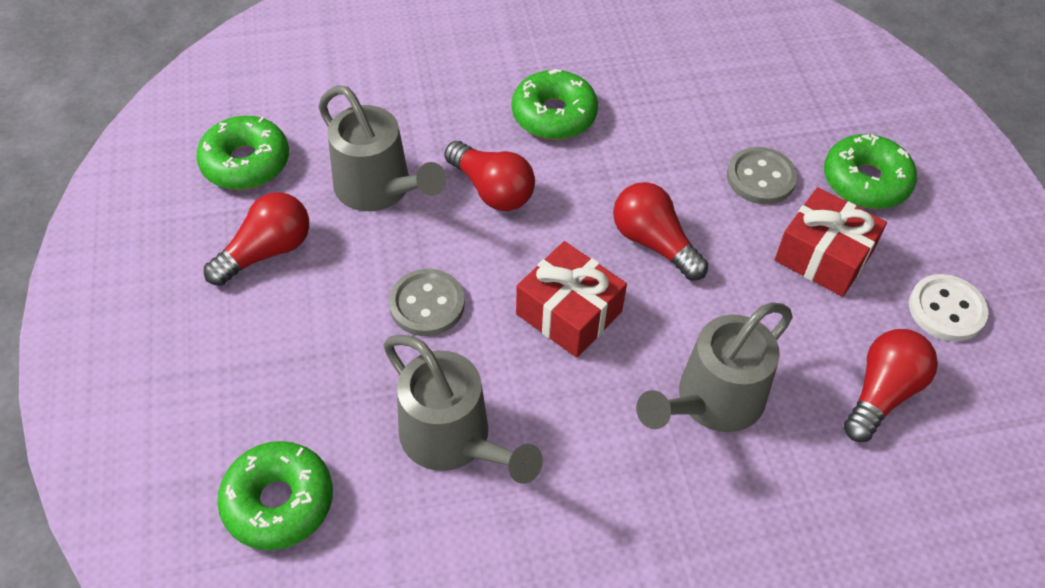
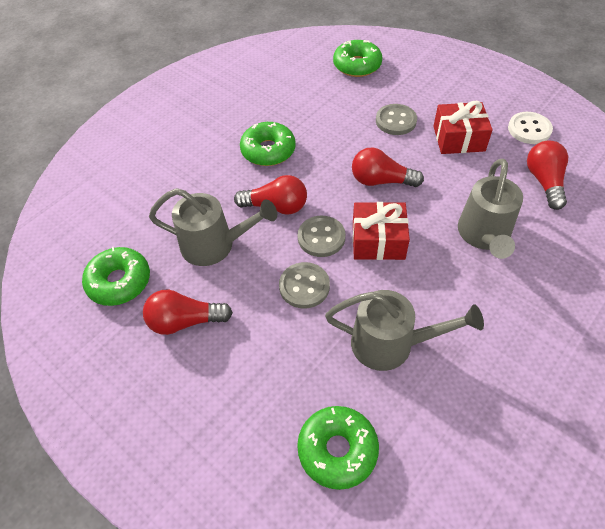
camera: 35 degrees left, 0 degrees up
red light bulb [204,192,309,286] -> red light bulb turned 105 degrees counterclockwise [143,290,233,335]
green donut [824,134,917,209] -> green donut moved to [333,40,382,77]
none -> grey button [298,216,345,257]

